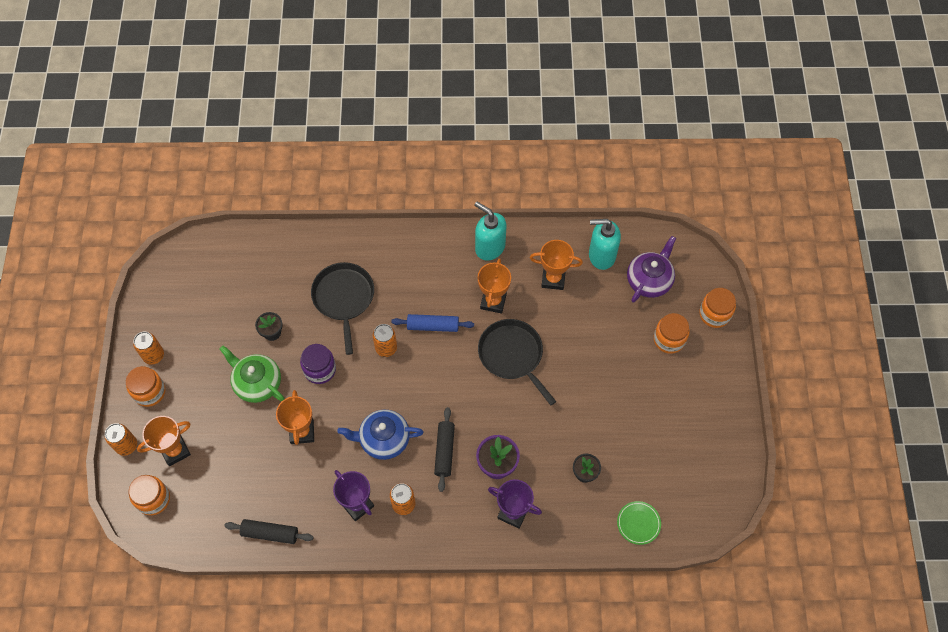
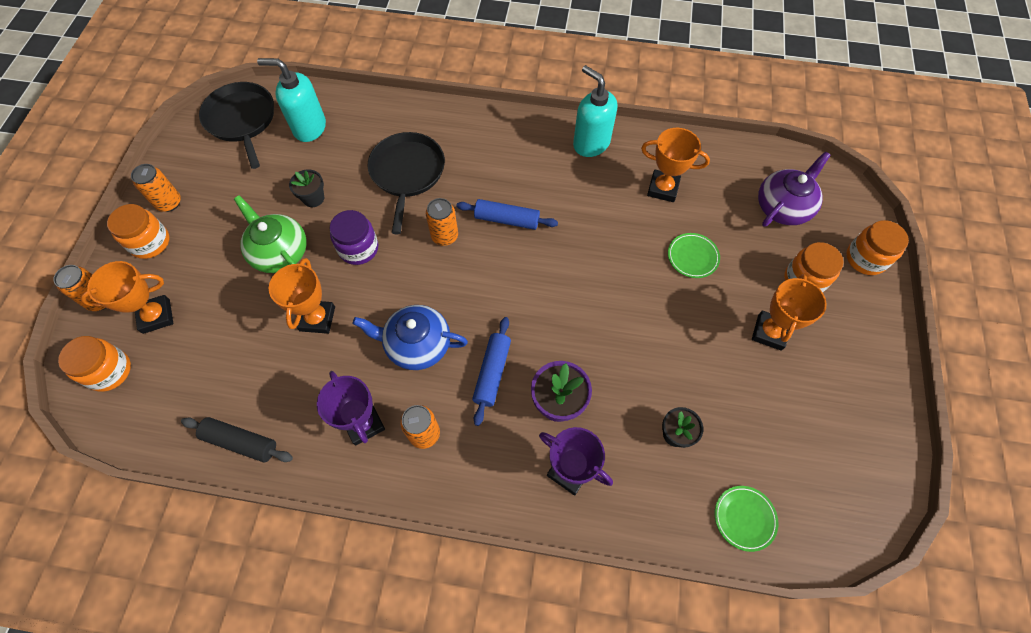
camera: 10 degrees right, 0 degrees up
black rolling pin [434,407,455,492] -> blue rolling pin [472,317,511,426]
orange trophy [477,258,511,313] -> orange trophy moved to [752,274,827,351]
black pan [478,319,556,406] -> black pan moved to [199,82,274,169]
turquoise soap dispenser [589,219,621,270] -> turquoise soap dispenser moved to [257,58,326,142]
none -> green plate [668,233,720,278]

